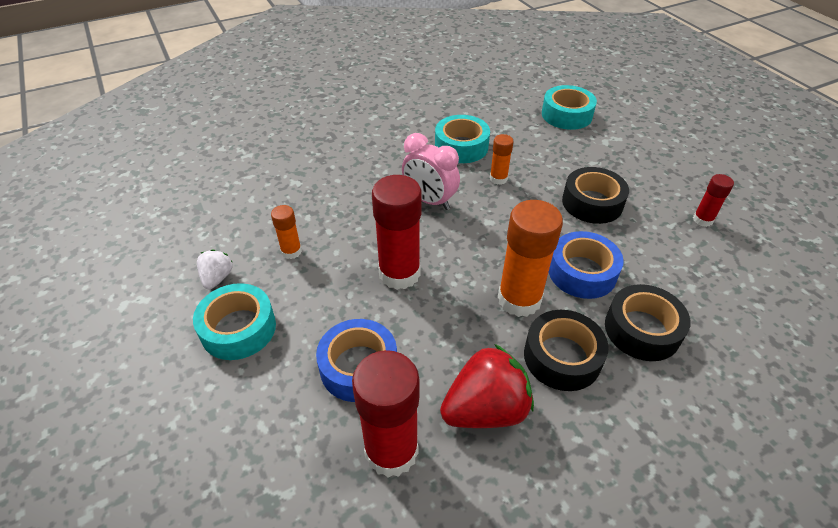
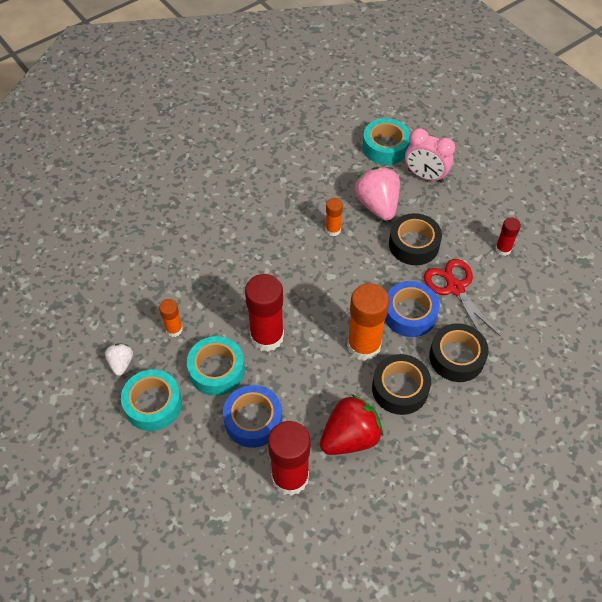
camera: 10 degrees left, 10 degrees up
pink clock [402,133,460,210] -> pink clock moved to [405,128,455,183]
turquoise tape [435,115,490,163] -> turquoise tape moved to [187,336,245,396]
none -> pink strawberry [355,167,400,221]
none -> red scissors [424,259,500,336]

